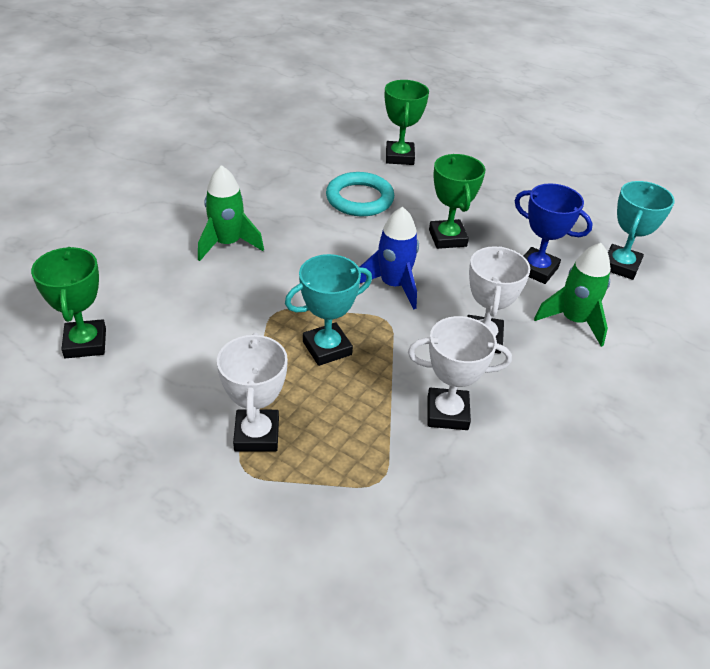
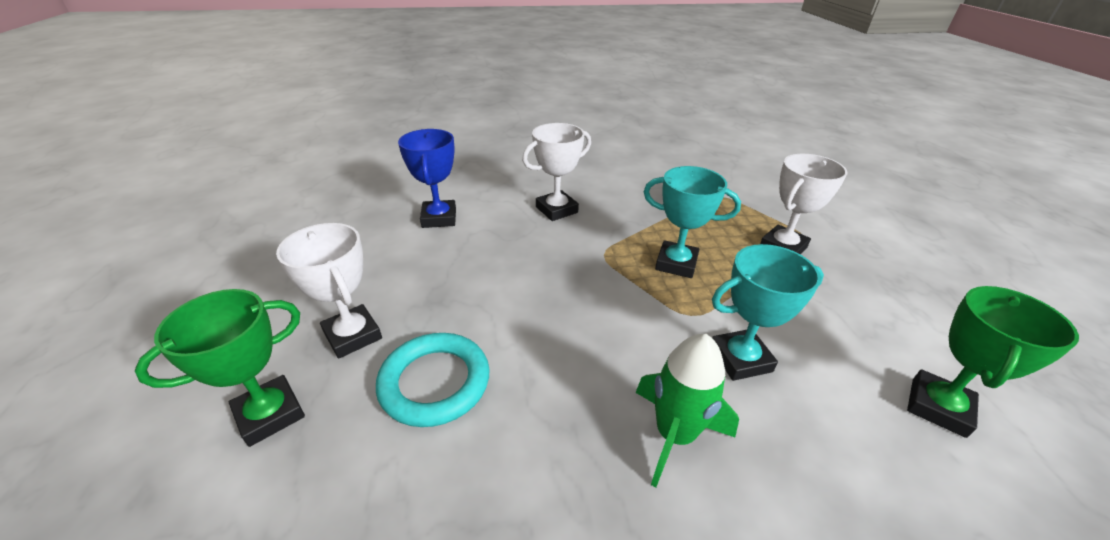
camera: 130 degrees left, 5 degrees down
blue rocket [360,207,419,309] -> none
white trophy [408,316,512,430] -> white trophy moved to [276,223,382,359]
green trophy [429,154,485,249] -> none
green rocket [534,243,611,347] -> none
turquoise trophy [608,181,675,280] -> turquoise trophy moved to [712,244,824,381]

